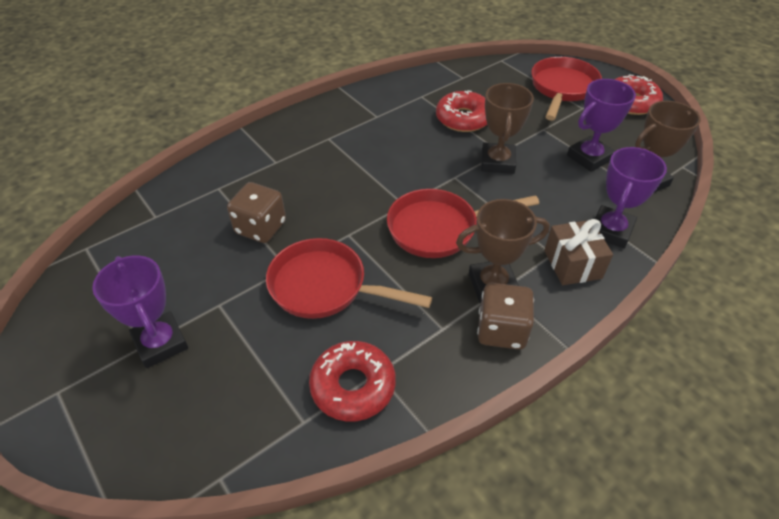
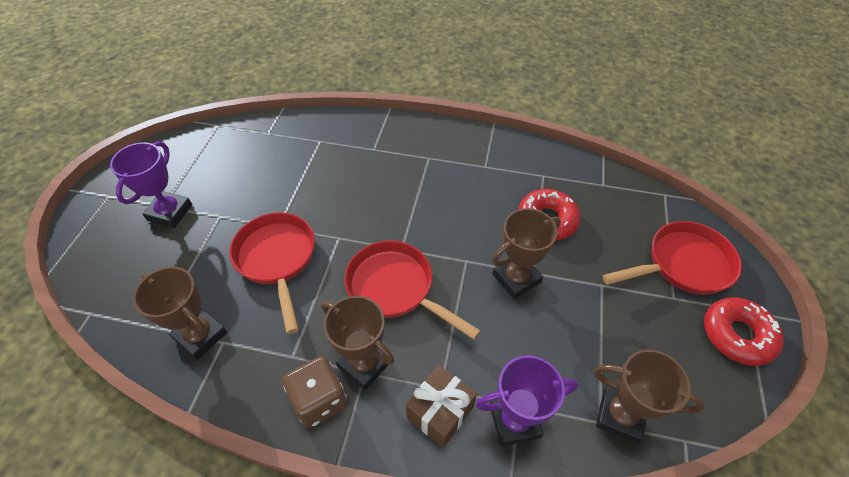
camera: 50 degrees right, 5 degrees up
brown dice [227,182,286,243] -> none
red donut [309,341,396,421] -> brown trophy [133,267,227,360]
purple trophy [567,79,636,172] -> none

